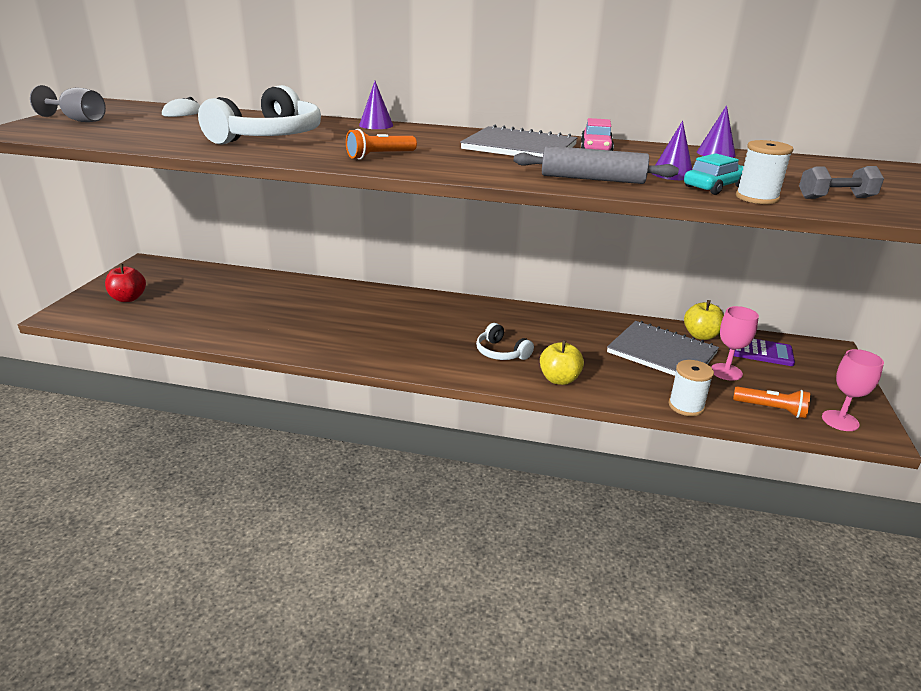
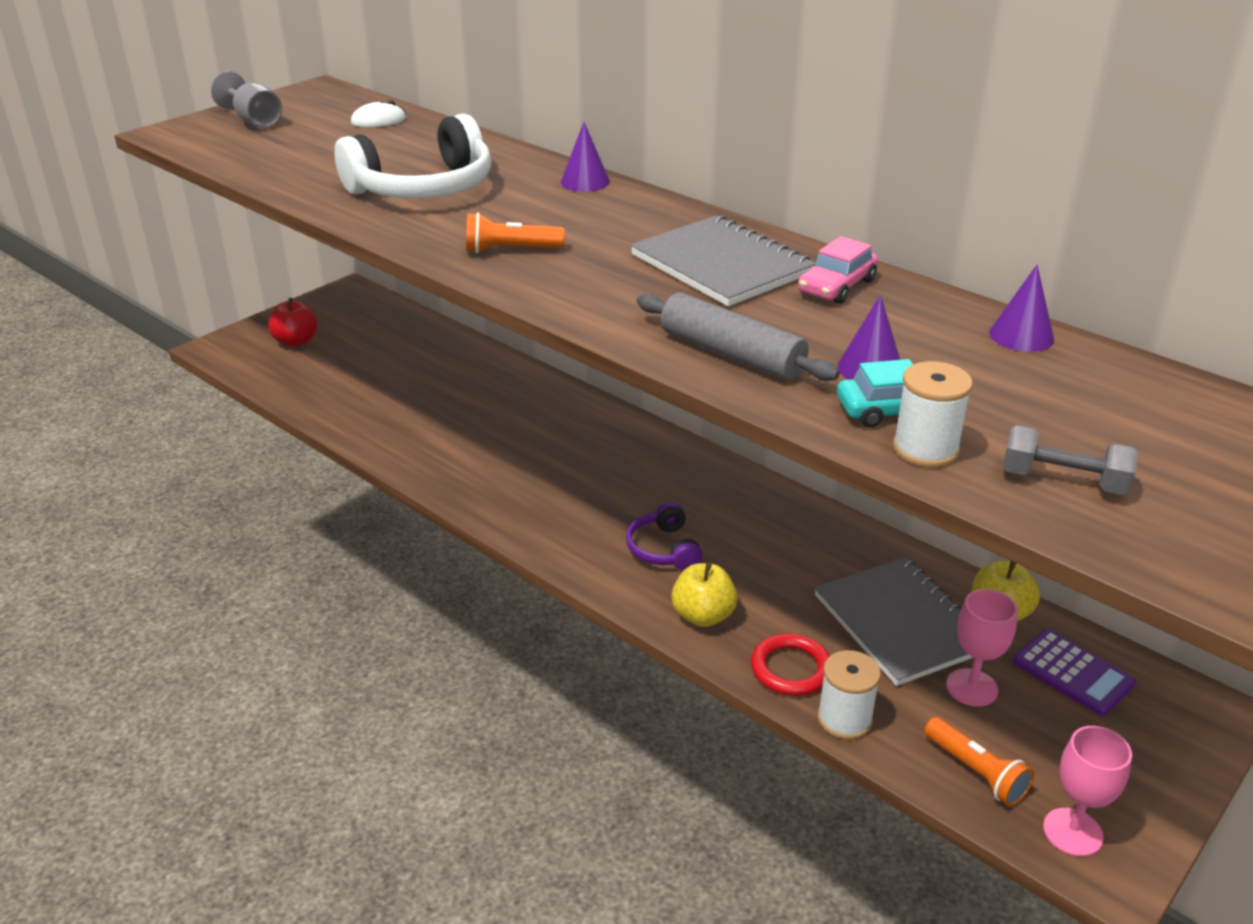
camera: 30 degrees right, 5 degrees up
white headphones [476,323,534,360] -> purple headphones [626,502,703,570]
none -> red ring [751,633,830,696]

